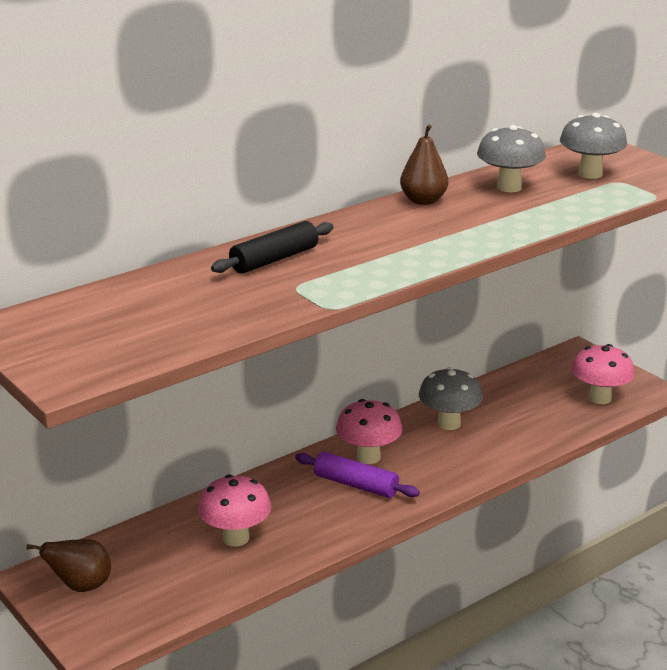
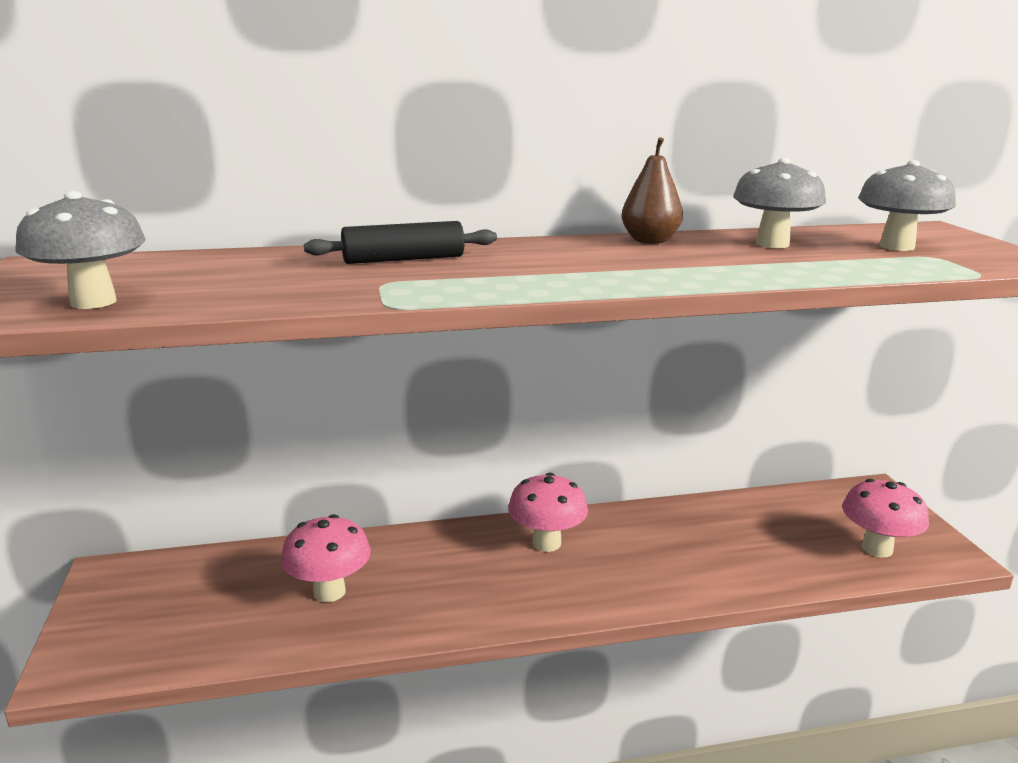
camera: 25 degrees right, 5 degrees down
brown pear [27,539,111,592] -> none
purple rolling pin [295,452,420,498] -> none
grey mushroom [419,367,483,430] -> grey mushroom moved to [15,191,145,309]

